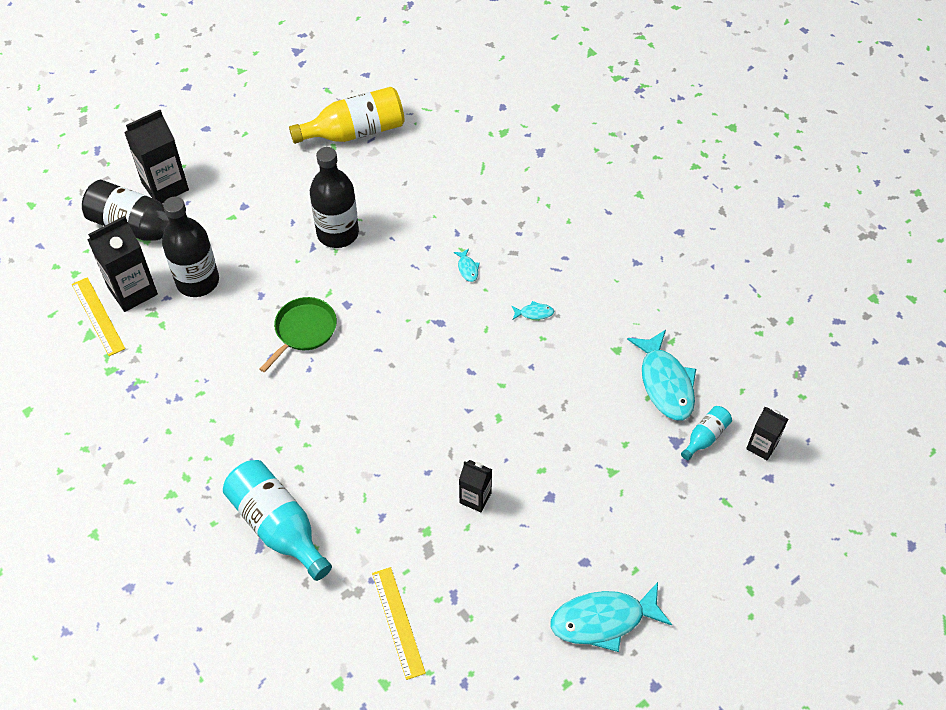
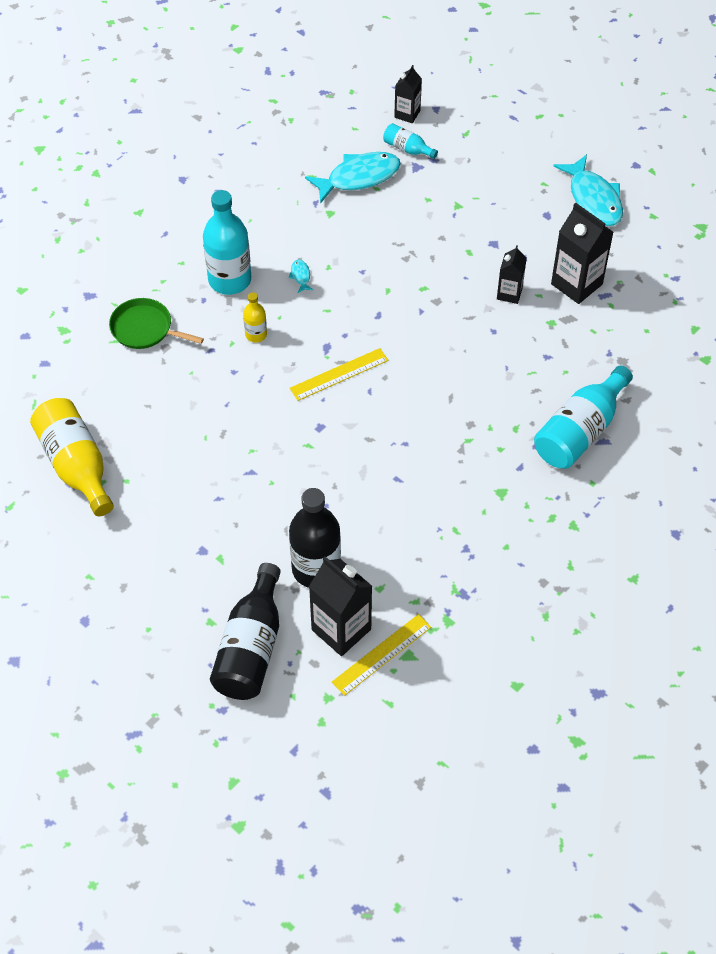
camera: 100 degrees left, 0 degrees up
black carton [124,110,189,203] -> black carton moved to [551,203,614,304]
green pan [260,297,337,373] -> green pan moved to [109,298,204,349]
black bottle [310,147,359,248] -> none
yellow ruler [372,567,426,680] -> yellow ruler moved to [290,348,388,401]
turquoise fish [453,248,480,282] -> yellow bottle [243,292,267,342]
none -> turquoise bottle [203,190,251,295]

